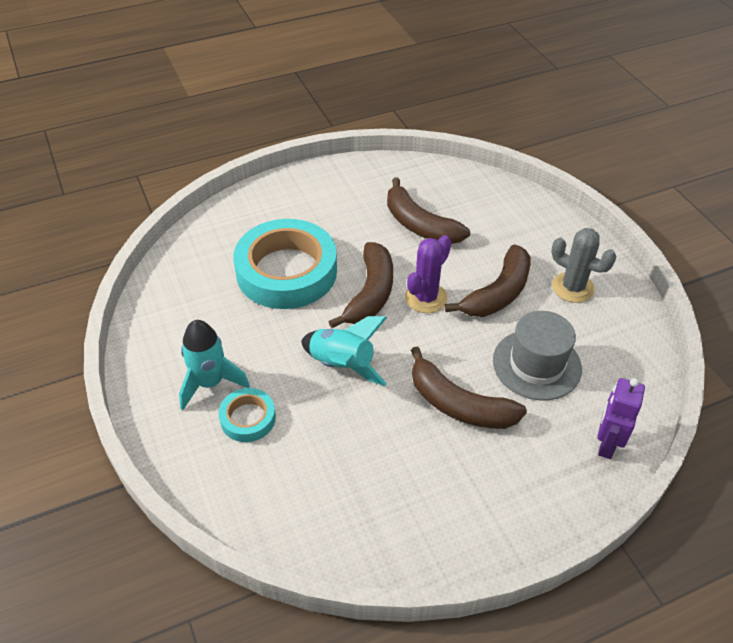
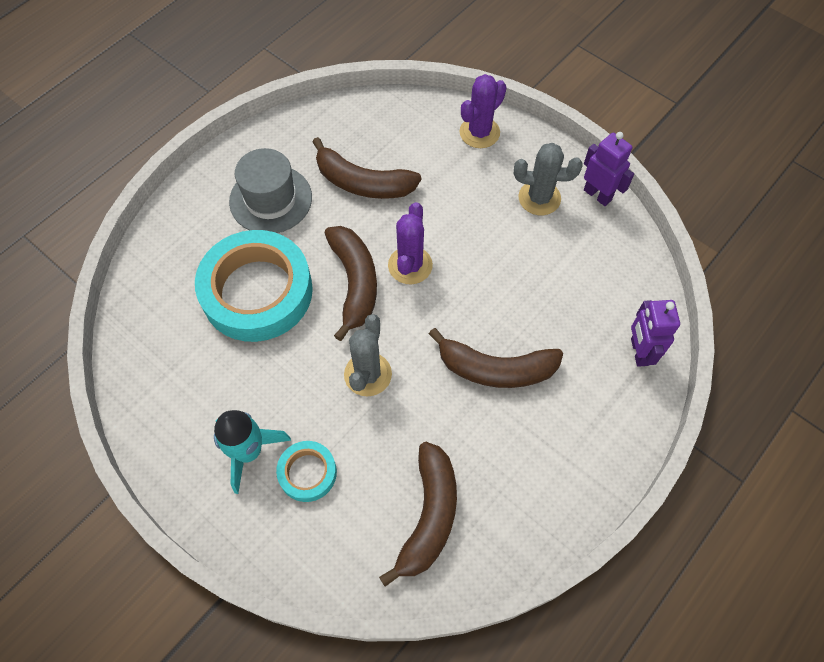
camera: 25 degrees left, 15 degrees up
turquoise rocket [301,316,387,386] -> grey cactus [344,314,392,396]
brown banana [445,244,530,317] -> brown banana moved to [379,442,457,587]
grey hat [493,311,582,400] -> grey hat moved to [229,148,312,233]
none -> purple cactus [460,74,506,148]
none -> purple robot [584,132,634,206]

